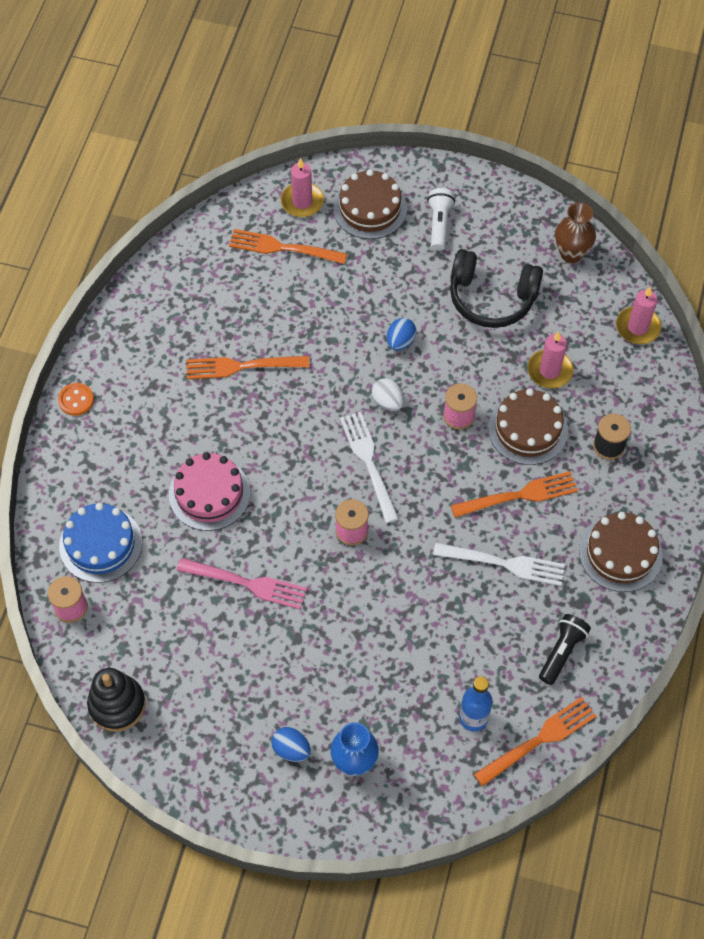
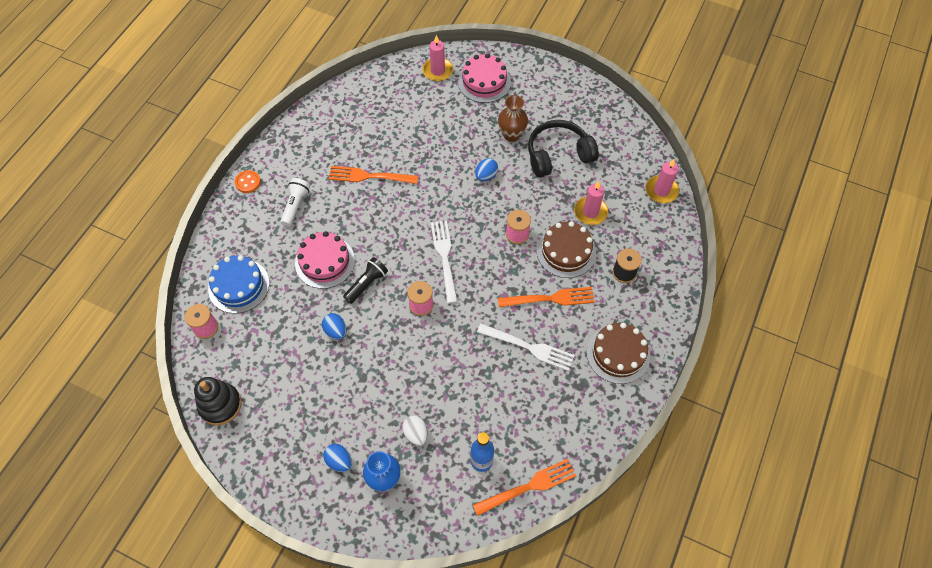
camera: 10 degrees right, 0 degrees up
pink fork [176,558,307,609] -> blue egg [322,313,347,340]
orange fork [229,229,347,264] -> none
brown cake [333,169,407,239] -> pink cake [458,53,511,103]
white egg [372,378,404,411] -> white egg moved to [402,416,428,446]
white flashlight [427,188,455,251] -> white flashlight moved to [280,178,310,226]
black headphones [450,249,543,328] -> black headphones turned 135 degrees clockwise [528,120,599,178]
black flashlight [539,614,591,685] -> black flashlight moved to [343,257,388,304]
brown vase [555,202,596,263] -> brown vase moved to [498,95,528,142]

